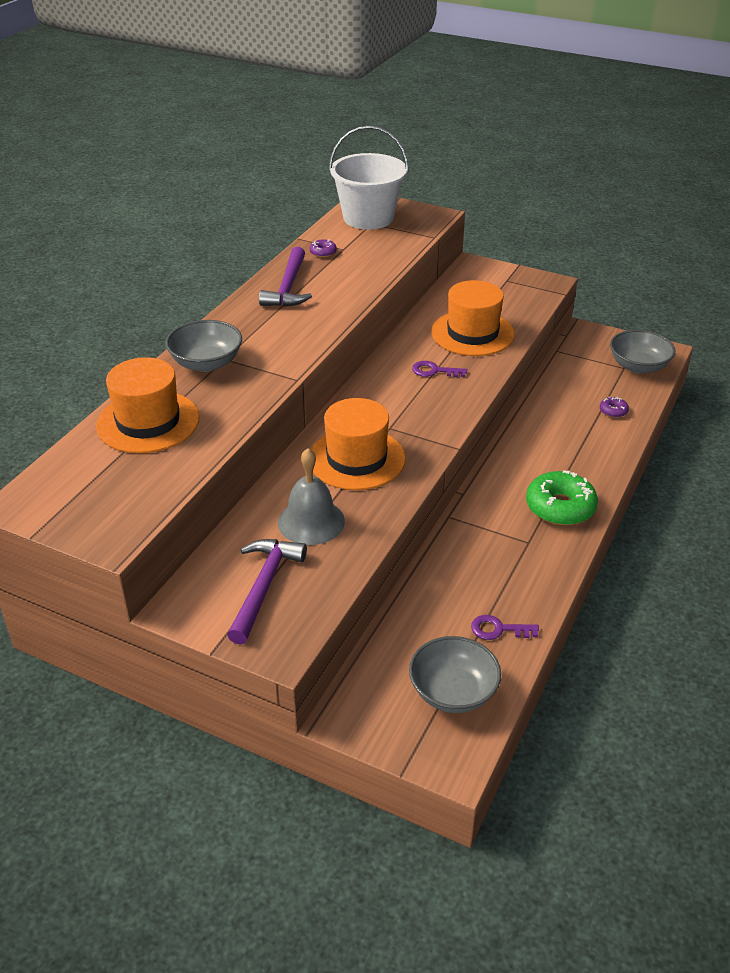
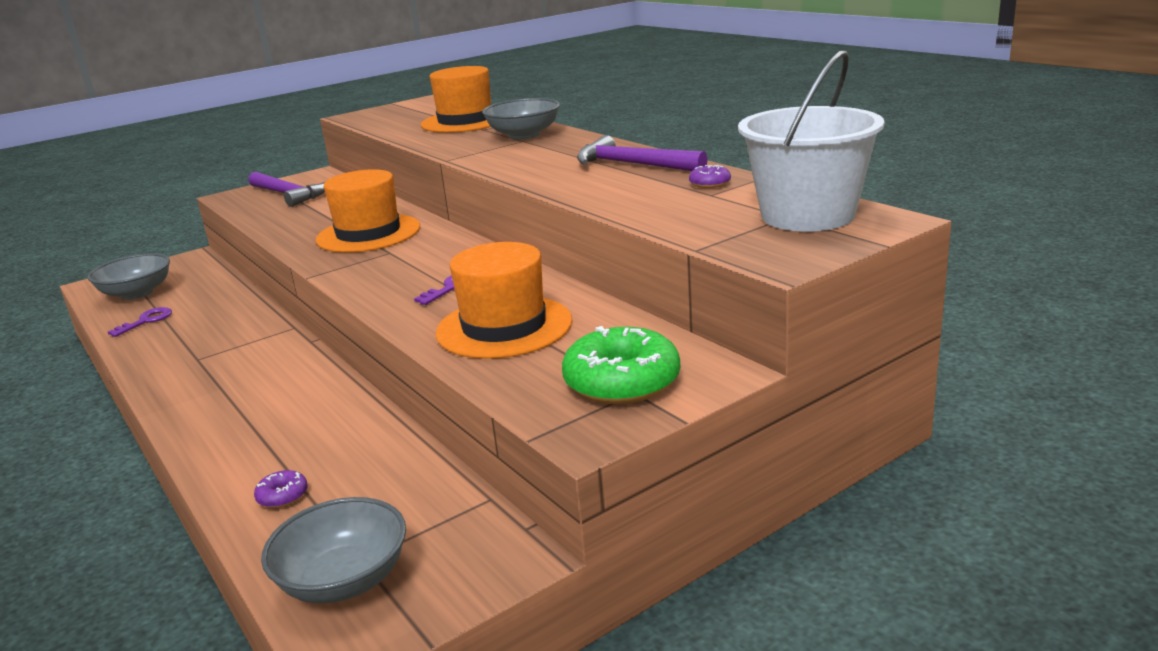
camera: 120 degrees right, 15 degrees down
grey bell [278,448,345,545] -> none
green donut [526,470,598,525] -> green donut moved to [562,326,680,404]

